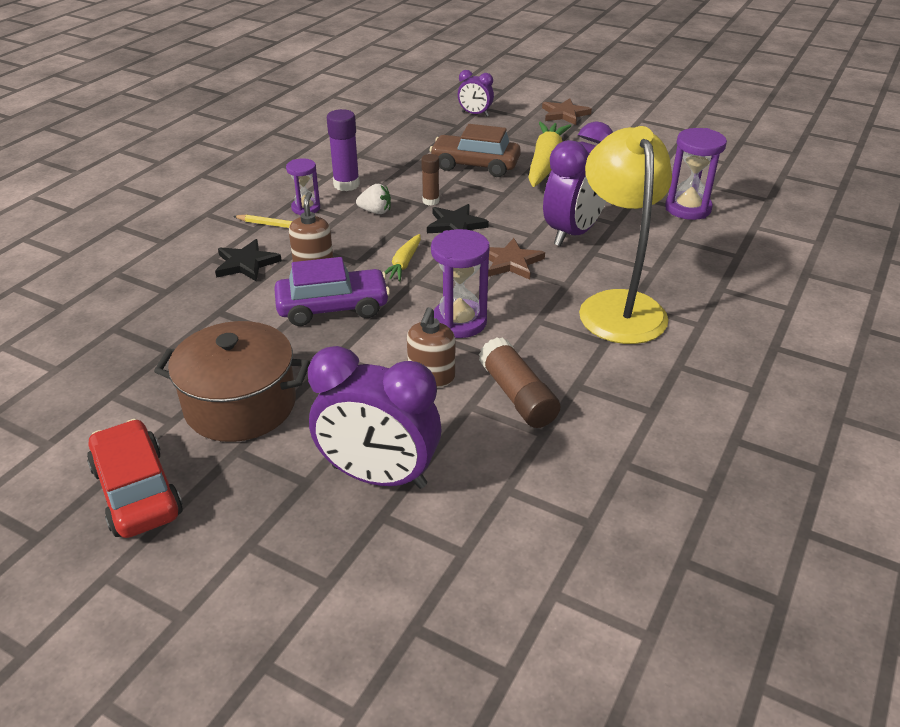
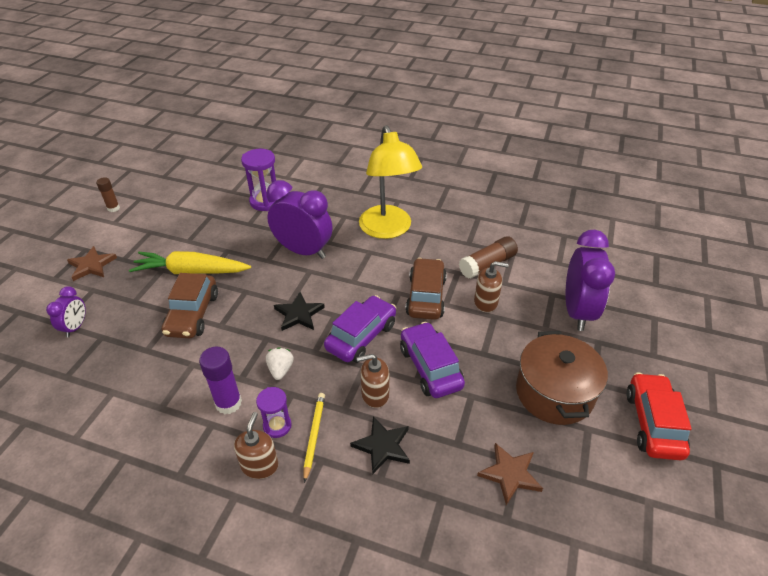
camera: 100 degrees left, 5 degrees up
red car [87,419,183,538] -> red car turned 135 degrees clockwise [626,372,692,460]
yellow carrot [385,234,421,281] -> purple car [324,295,396,363]
brown glue stick [421,154,439,206] -> brown glue stick moved to [96,177,120,212]
purple hourglass [431,229,490,338] -> brown car [405,258,447,320]
brown star [488,238,545,280] -> brown star moved to [477,443,543,505]
yellow lamp [579,126,672,344] -> yellow lamp turned 90 degrees counterclockwise [359,125,422,239]
none -> brown soap dispenser [234,412,279,479]

